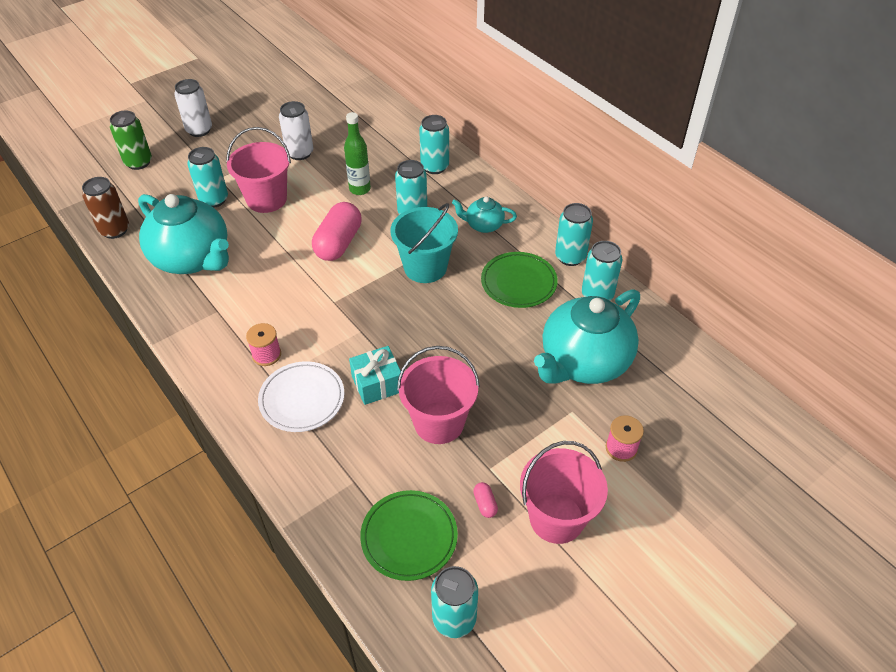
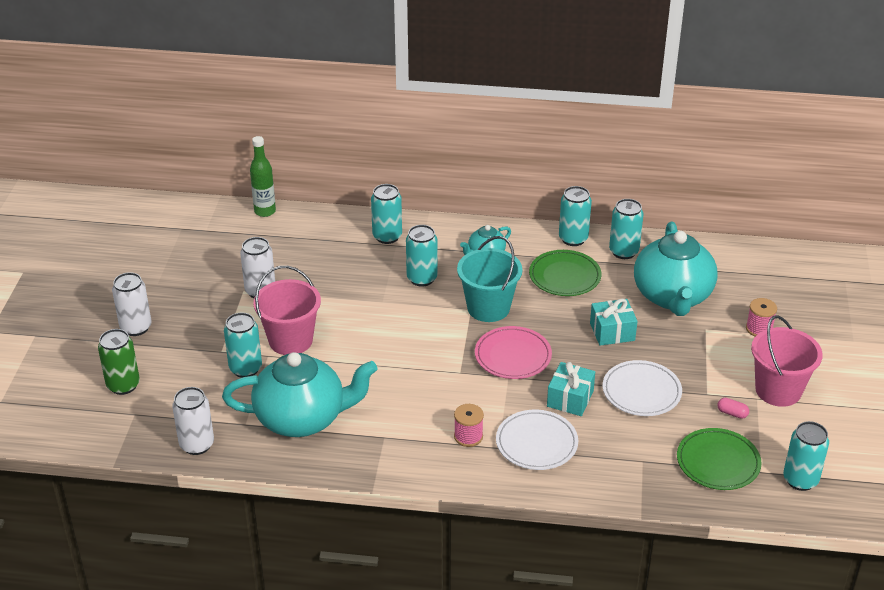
camera: 45 degrees left, 10 degrees down
brown can [82,177,129,239] -> white can [172,387,214,455]
pink capsule [312,202,362,261] -> none
green bottle [344,112,371,195] -> green bottle moved to [250,136,276,217]
pink bucket [397,346,480,444] -> white plate [603,360,682,416]
none -> pink plate [475,326,552,379]
none -> turquoise gift [590,299,638,346]

